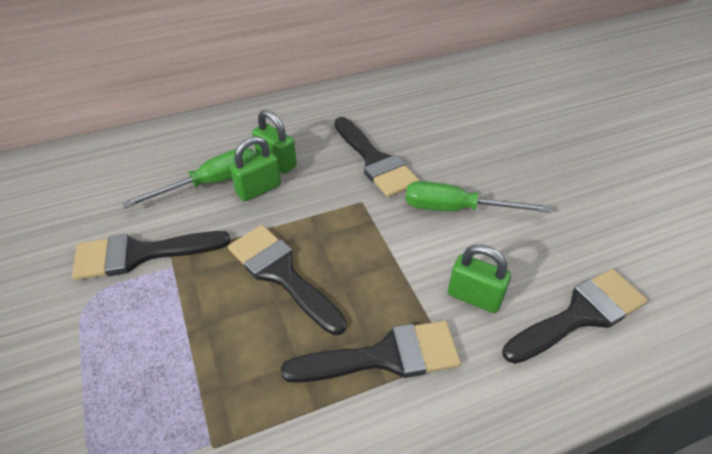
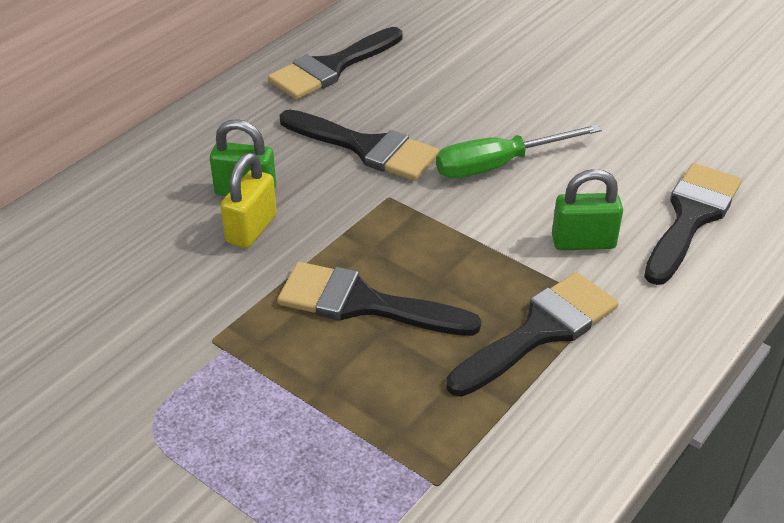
camera: 30 degrees left, 5 degrees down
black brush [72,231,230,280] -> black brush moved to [268,27,403,100]
green screwdriver [122,148,255,208] -> none
green padlock [230,136,281,202] -> yellow padlock [220,153,277,248]

